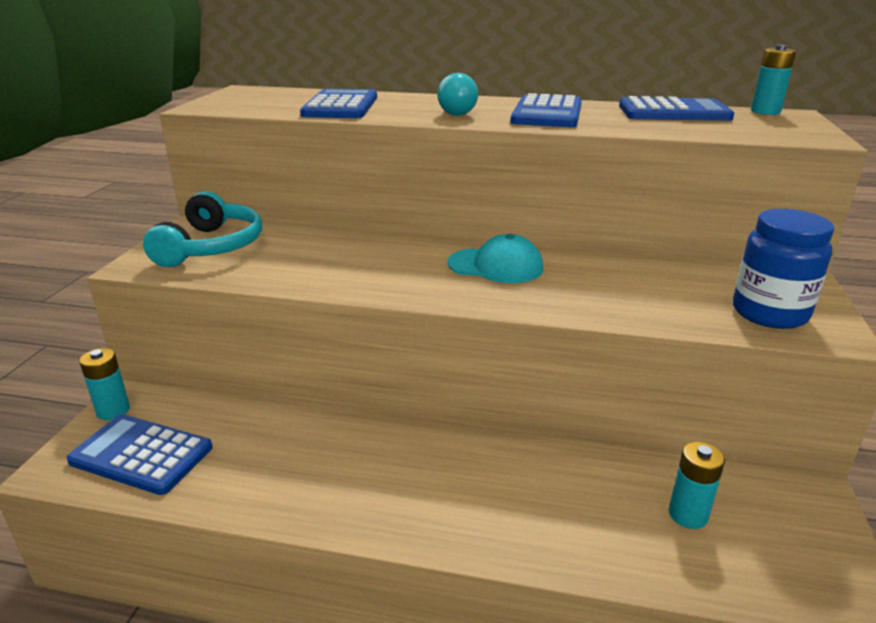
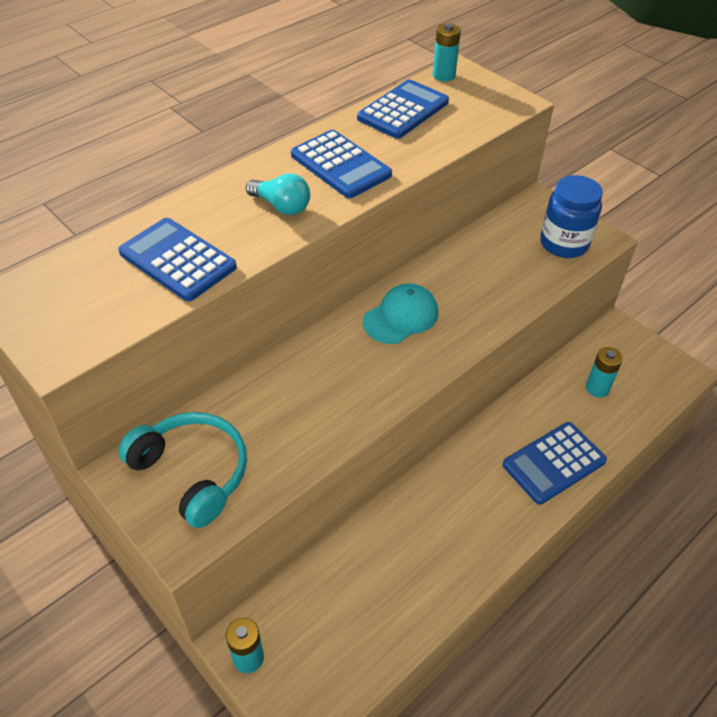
camera: 55 degrees left, 20 degrees up
blue calculator [66,414,212,495] -> blue calculator moved to [503,422,607,505]

